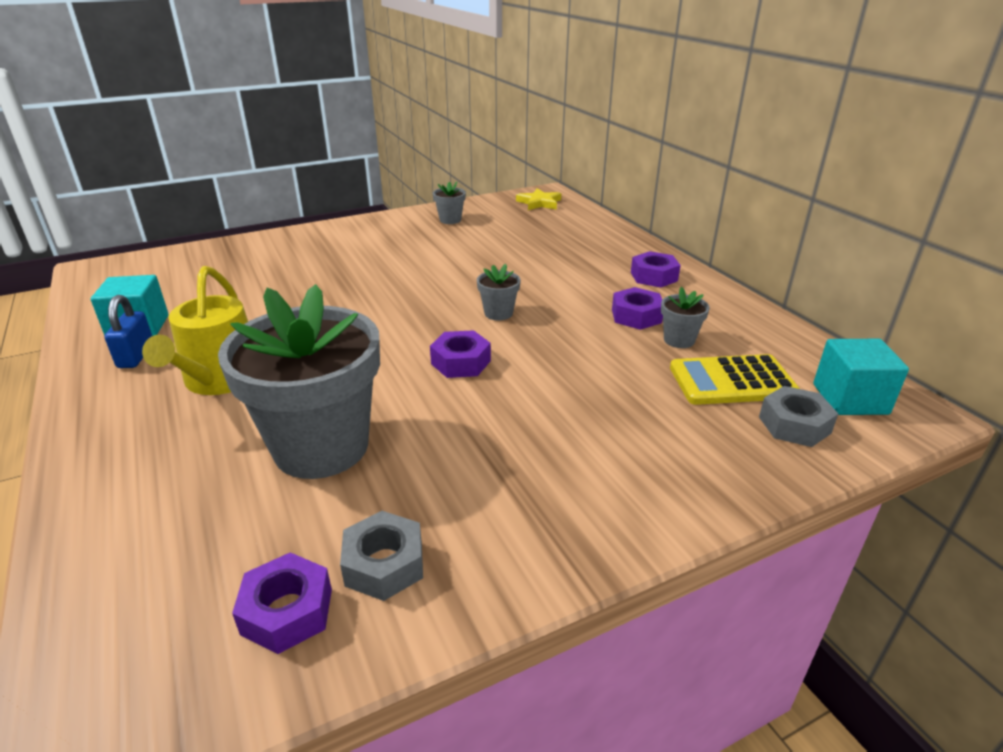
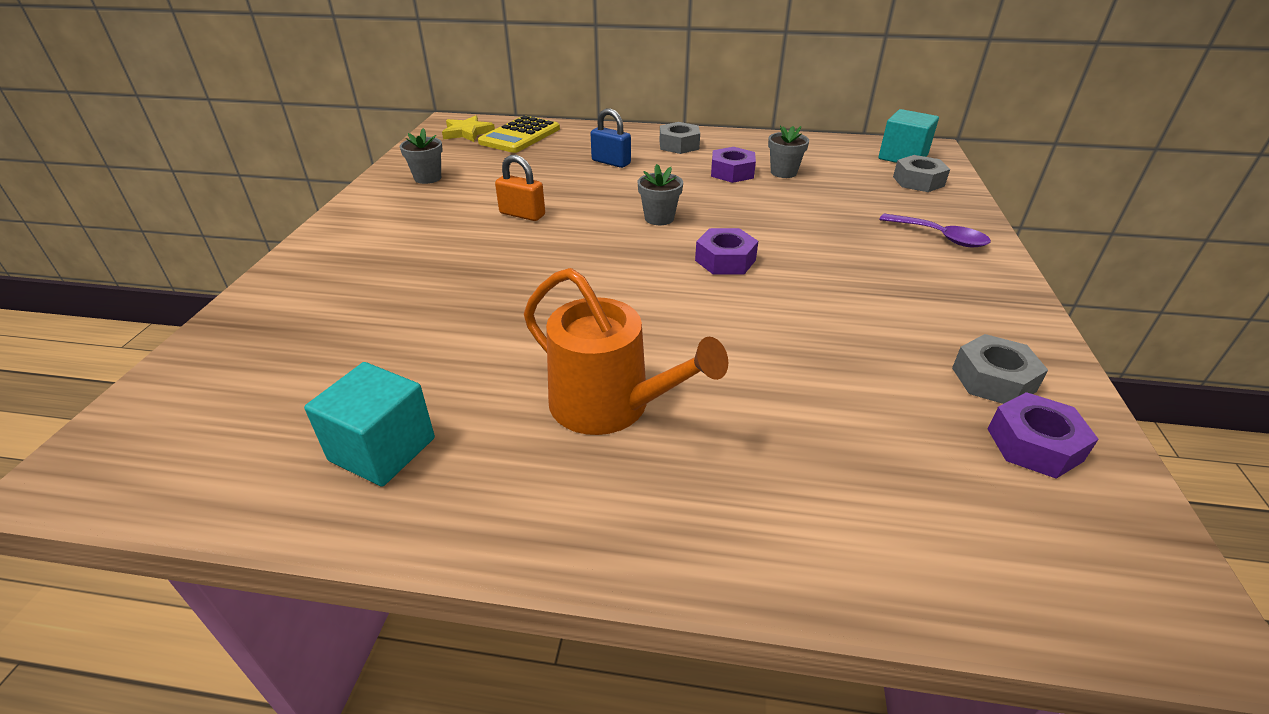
camera: 55 degrees left, 5 degrees up
blue padlock [104,295,152,368] -> blue padlock moved to [590,108,631,168]
yellow watering can [142,266,248,395] -> orange watering can [524,268,728,435]
grey flower pot [218,284,380,479] -> none
purple nut [631,251,681,287] -> grey nut [660,122,700,154]
yellow calculator [670,354,800,405] -> yellow calculator moved to [478,116,560,153]
none -> orange padlock [495,155,545,221]
none -> purple spoon [879,213,991,247]

